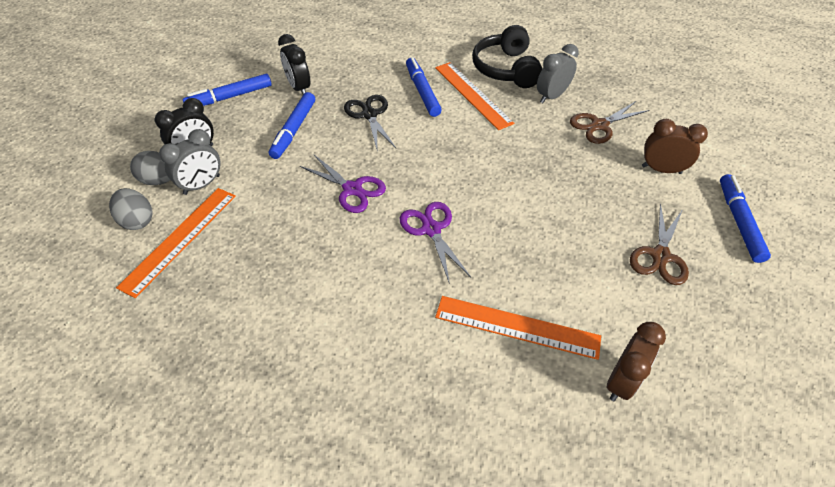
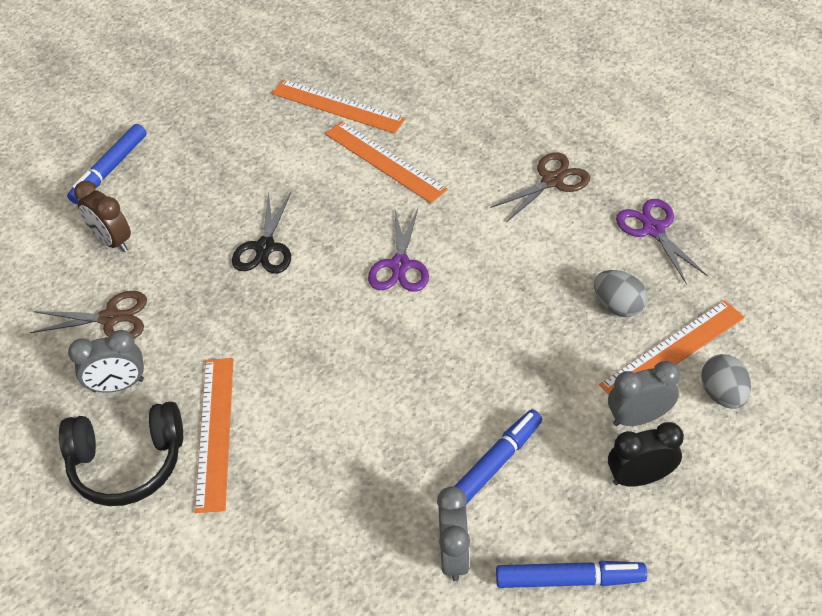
camera: 150 degrees left, 0 degrees up
grey egg [130,151,170,185] -> grey egg moved to [594,270,647,317]
black clock [278,34,310,94] -> grey clock [437,486,470,581]
purple scissors [299,155,386,213] -> purple scissors moved to [616,199,708,285]
black scissors [344,95,396,149] -> black scissors moved to [232,191,291,274]
blue marker [406,57,442,117] -> none
black headphones [472,25,542,88] -> black headphones turned 60 degrees clockwise [59,401,183,506]
brown clock [607,322,666,401] -> orange ruler [272,79,406,134]
brown scissors [630,203,689,285] -> brown scissors moved to [490,152,590,222]

